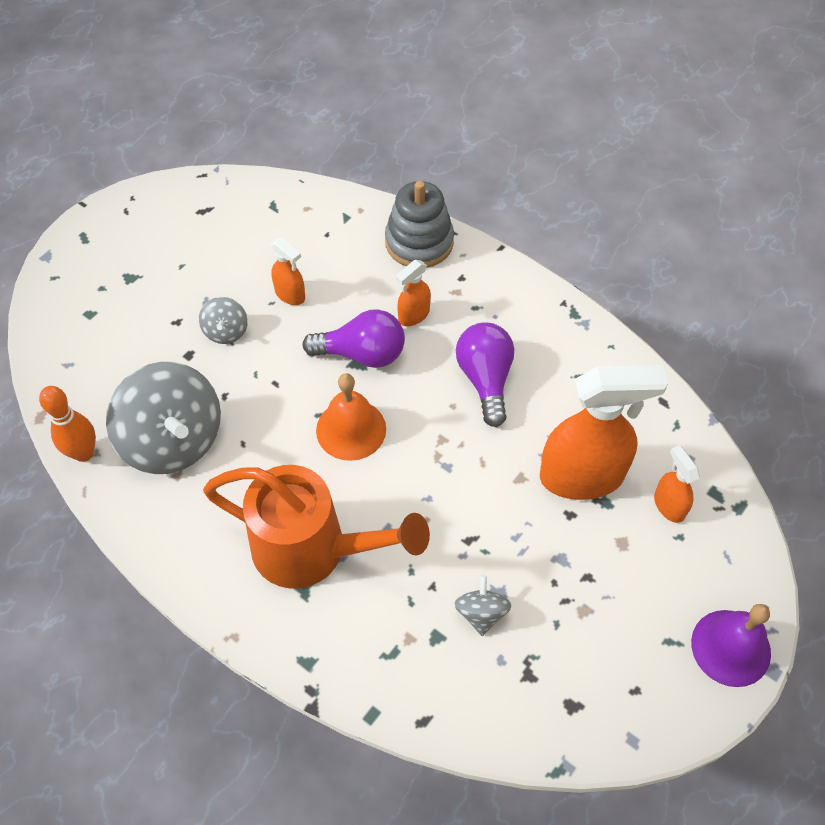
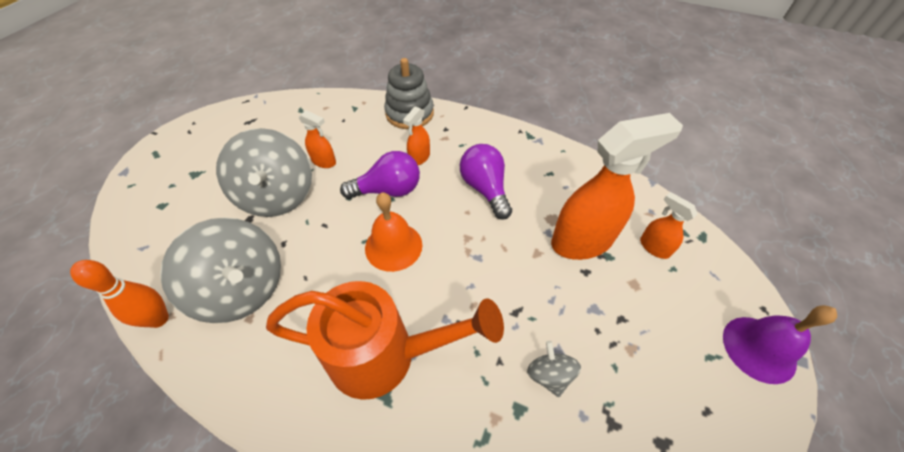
camera: 15 degrees left, 5 degrees down
grey spinning top [199,297,248,344] -> grey spinning top [216,128,312,217], size x2.18

